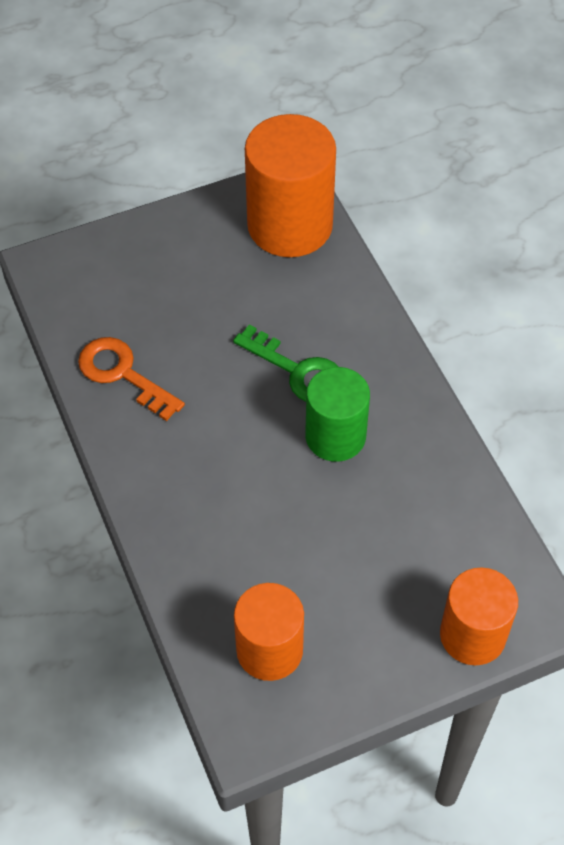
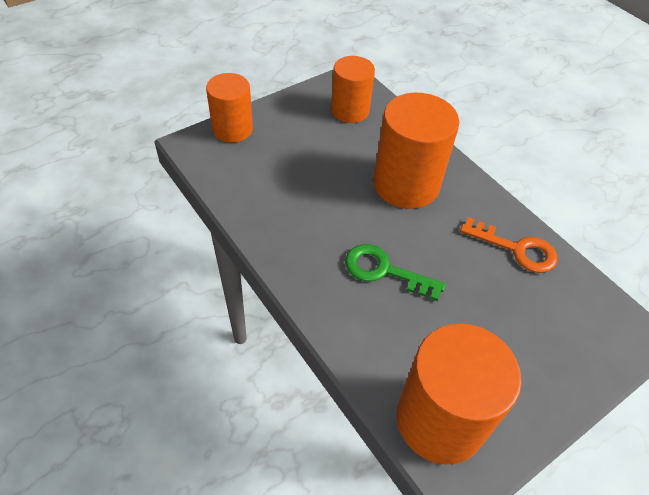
camera: 165 degrees right, 5 degrees down
green cylinder [305,367,370,462] -> none
none -> orange cylinder [373,93,459,209]

